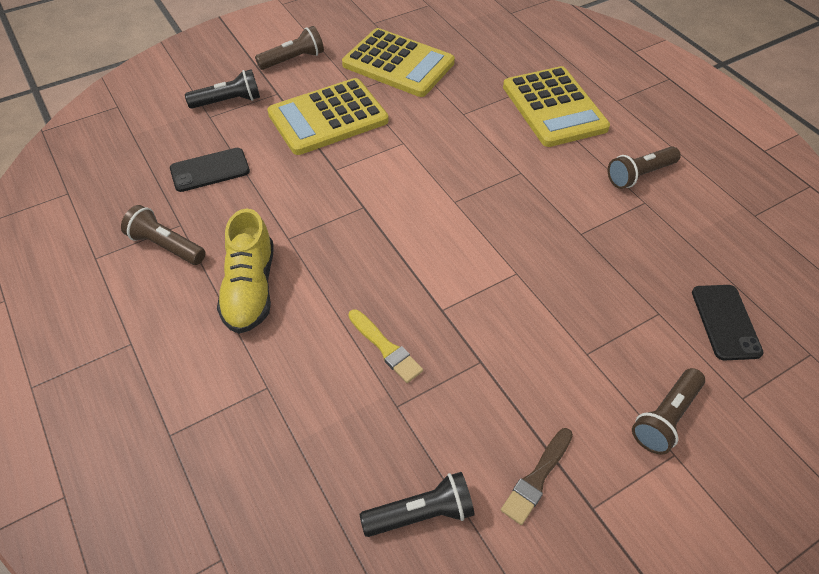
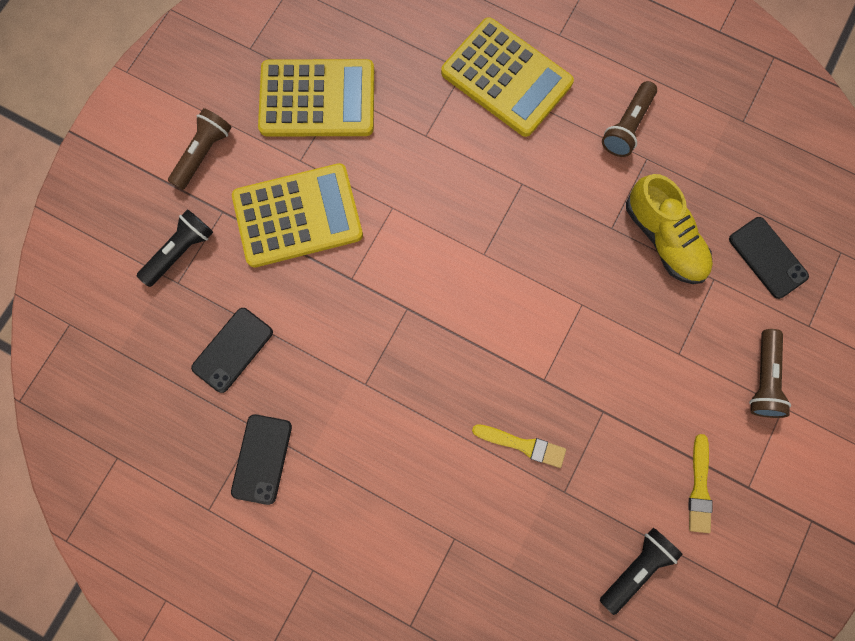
camera: 30 degrees left, 25 degrees up
brown flashlight [121,205,206,265] -> black phone [231,414,292,505]
yellow shoe [217,208,274,334] -> yellow shoe moved to [626,174,713,284]
yellow calculator [267,78,388,155] -> yellow calculator turned 135 degrees counterclockwise [232,163,363,267]
brown brush [501,428,573,525] -> yellow brush [688,434,713,533]

